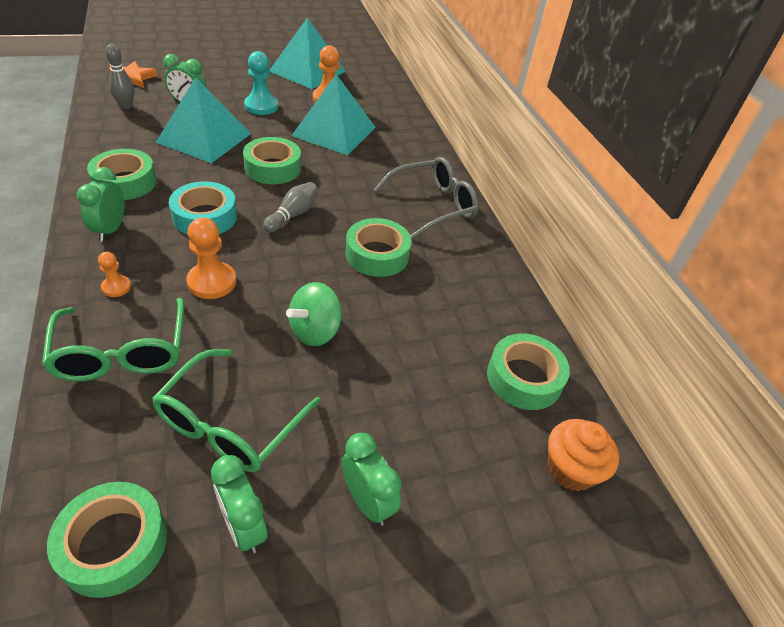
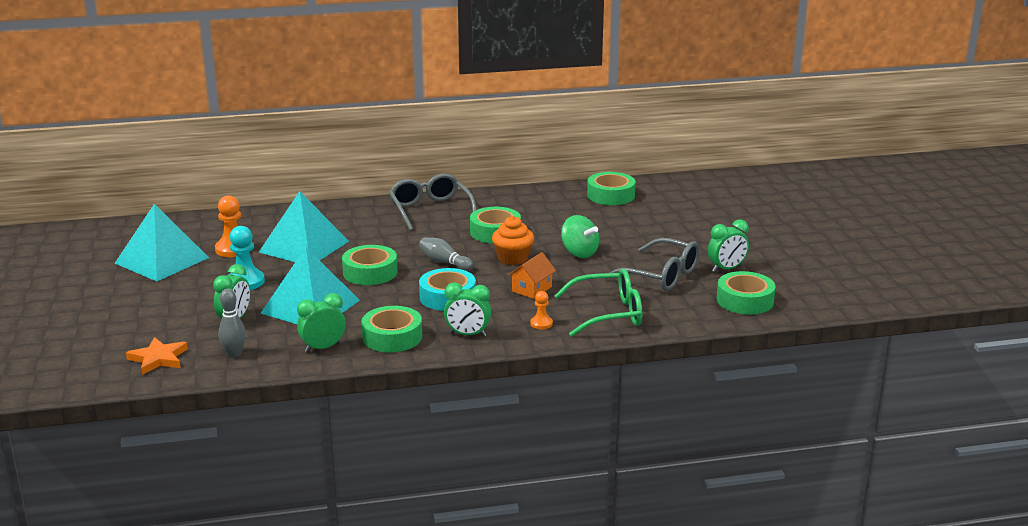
camera: 80 degrees left, 20 degrees down
green glasses [152,349,321,472] -> grey glasses [604,238,700,291]
orange pawn [186,218,236,299] -> orange house [508,252,556,299]
green clock [342,433,402,526] -> green clock moved to [297,293,346,353]
orange cupcake [548,419,619,491] -> orange cupcake moved to [492,216,534,265]

